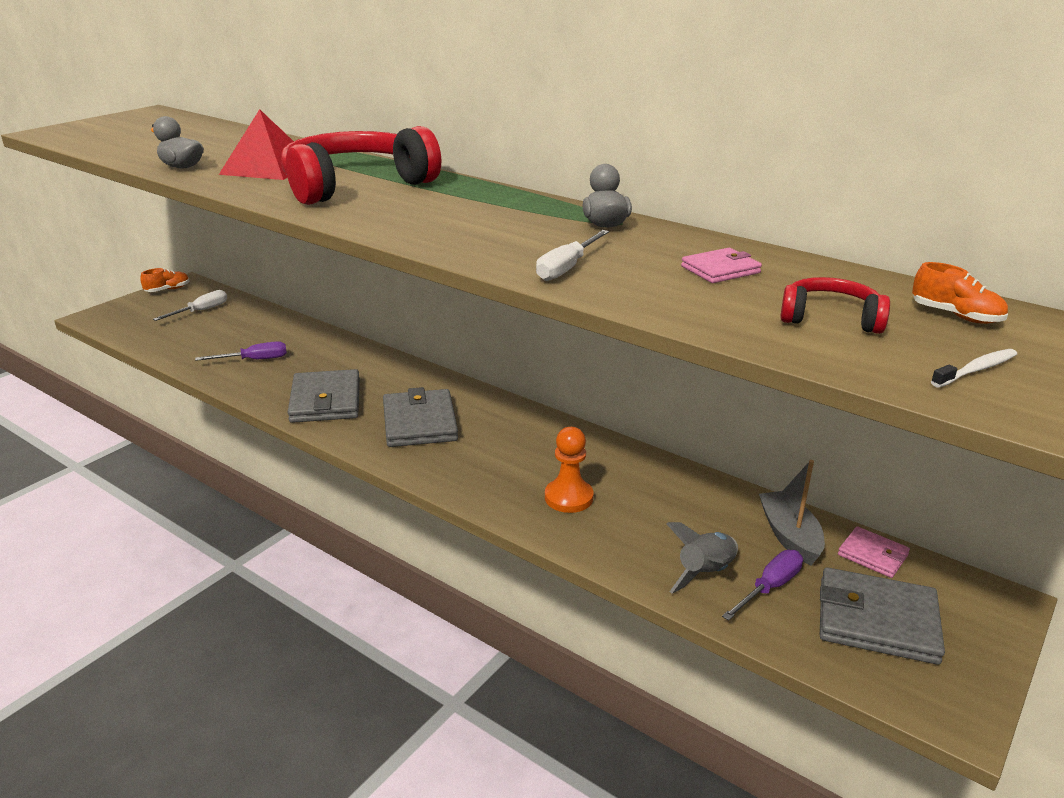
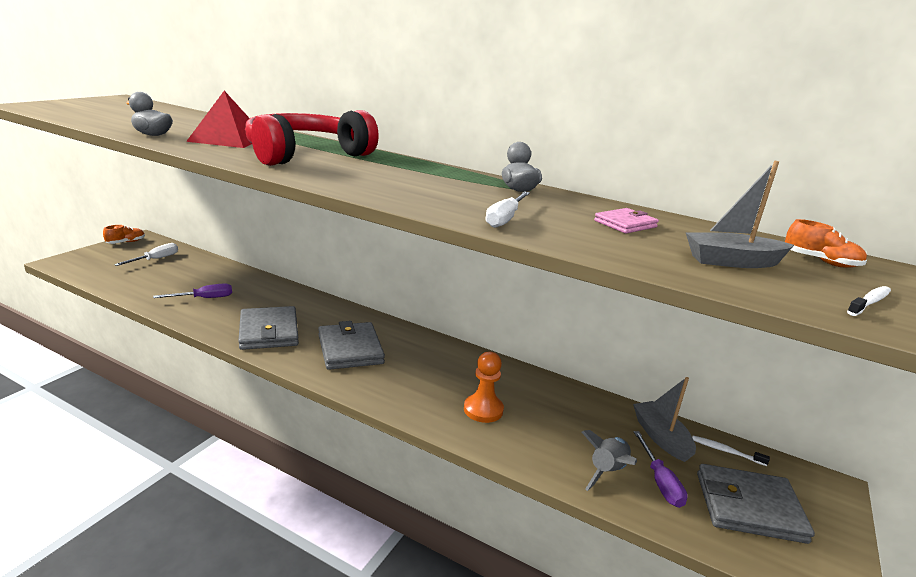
camera: 10 degrees left, 5 degrees down
purple screwdriver [722,550,803,621] -> purple screwdriver turned 135 degrees clockwise [634,431,688,508]
red headphones [780,277,890,334] -> grey boat [685,161,794,268]
pink wallet [838,526,910,578] -> white toothbrush [692,436,770,466]

